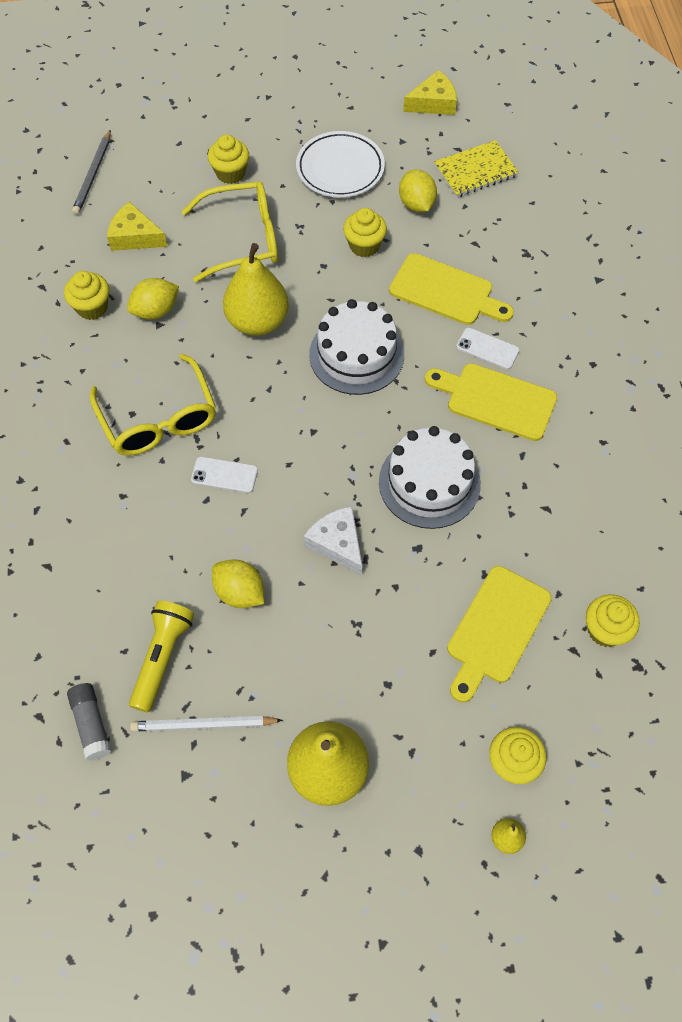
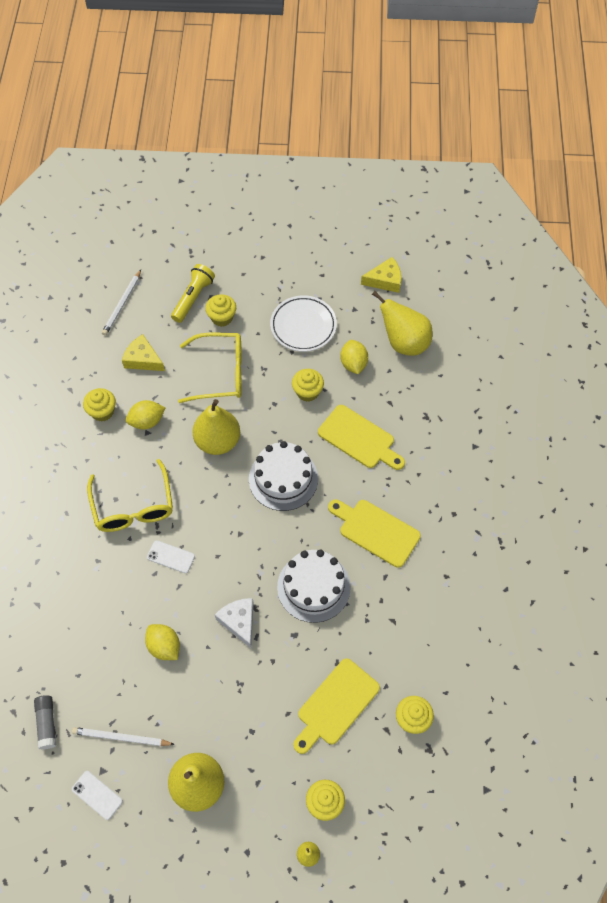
camera: 10 degrees right, 0 degrees up
grey pencil [72,130,111,215] -> white pencil [102,270,141,336]
yellow flashlight [129,601,194,713] -> yellow flashlight moved to [171,264,215,323]
yellow notebook [434,140,519,197] -> yellow pear [372,291,433,356]
white phone [456,328,520,369] -> white phone moved to [72,771,123,820]

